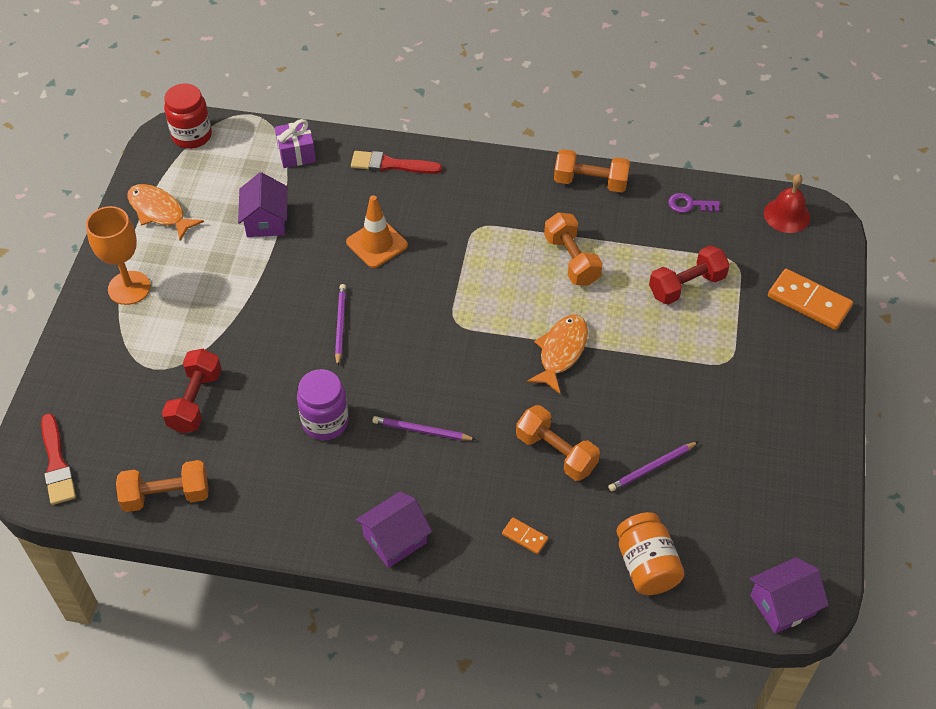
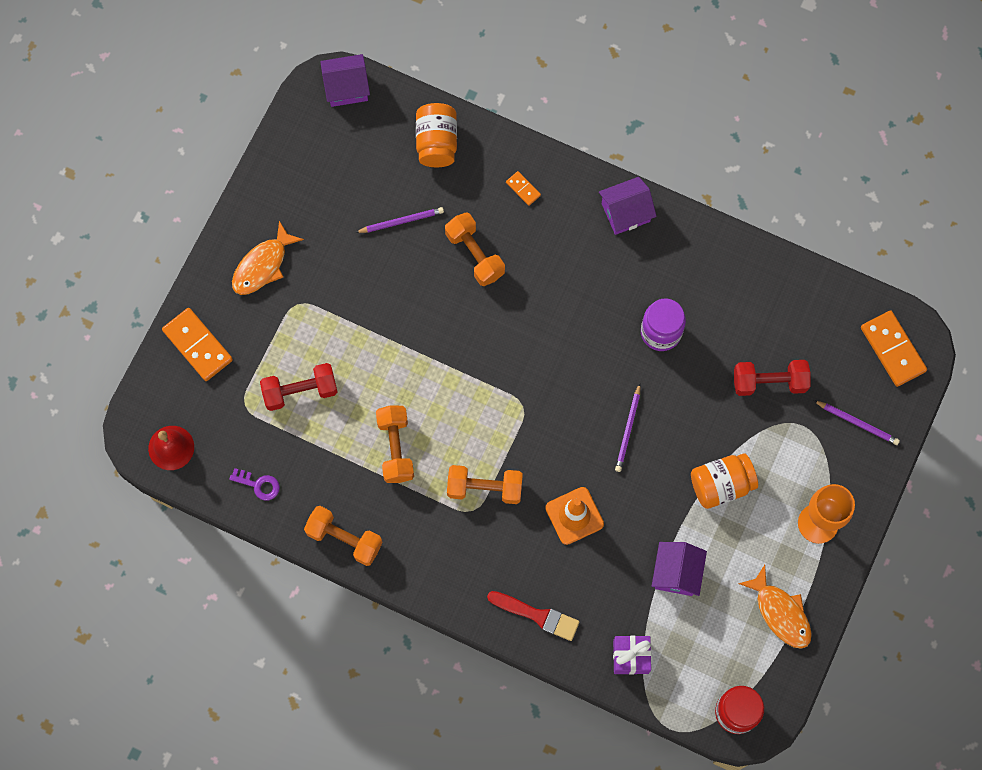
camera: 165 degrees left, 20 degrees up
red brush [41,414,76,505] -> orange domino [861,310,927,387]
orange dumbbell [116,460,209,512] -> orange dumbbell moved to [447,465,523,504]
red dumbbell [162,349,222,433] -> red dumbbell turned 60 degrees clockwise [734,360,810,396]
purple pencil [372,416,476,441] -> purple pencil moved to [813,400,900,445]
orange fish [527,315,588,394] -> orange fish moved to [232,221,304,295]
none -> orange jar [691,453,758,509]

